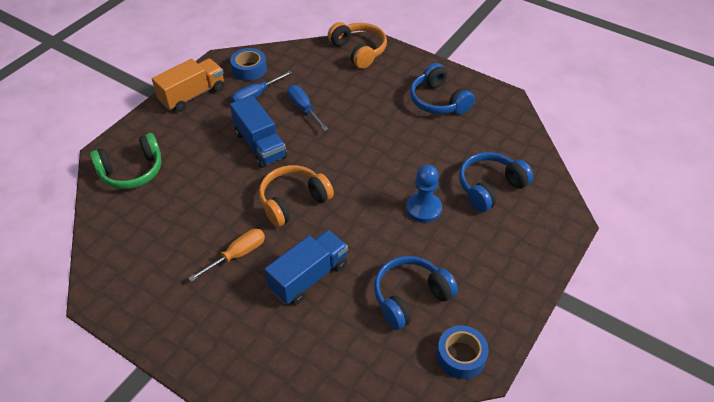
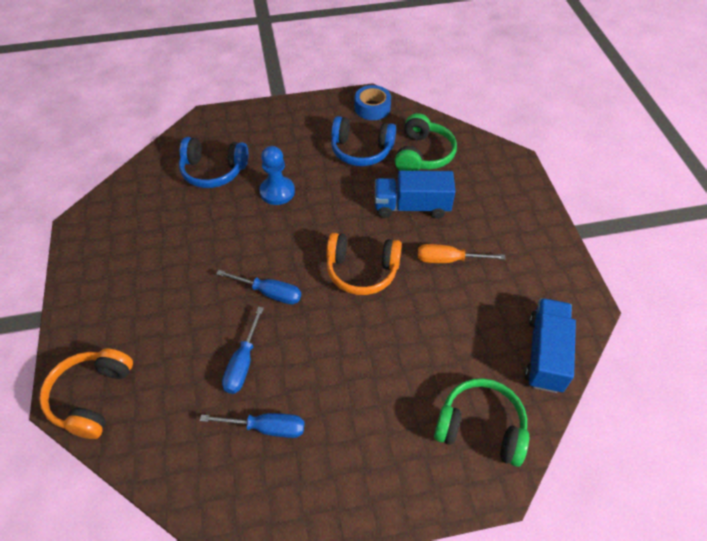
camera: 135 degrees left, 5 degrees up
orange truck [152,59,224,112] -> none
blue tape [230,48,267,81] -> none
blue truck [230,95,287,168] -> blue truck moved to [525,298,576,393]
blue headphones [410,63,475,114] -> none
none -> blue screwdriver [216,270,301,305]
none -> green headphones [395,113,457,171]

